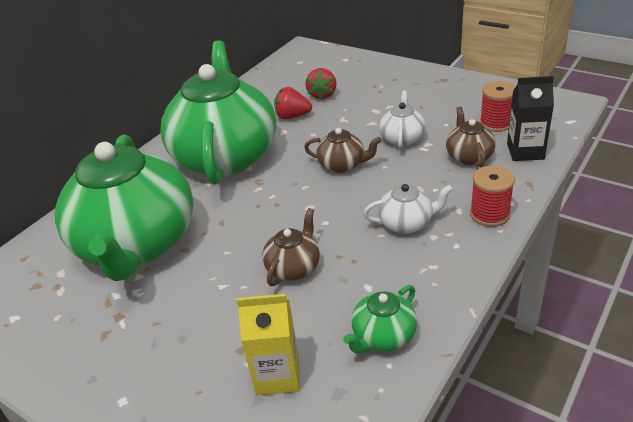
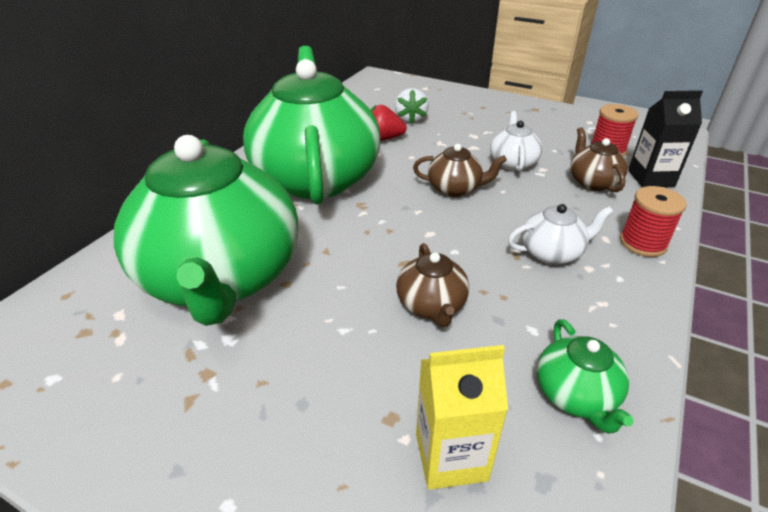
camera: 10 degrees left, 0 degrees up
brown teapot [262,208,320,286] -> brown teapot turned 150 degrees clockwise [396,243,469,327]
red strawberry [305,68,336,101] -> white strawberry [395,88,429,124]
green teapot [343,285,417,354] -> green teapot turned 45 degrees counterclockwise [537,319,634,434]

